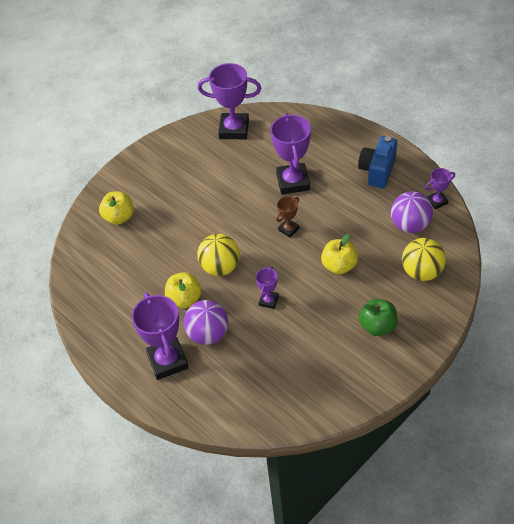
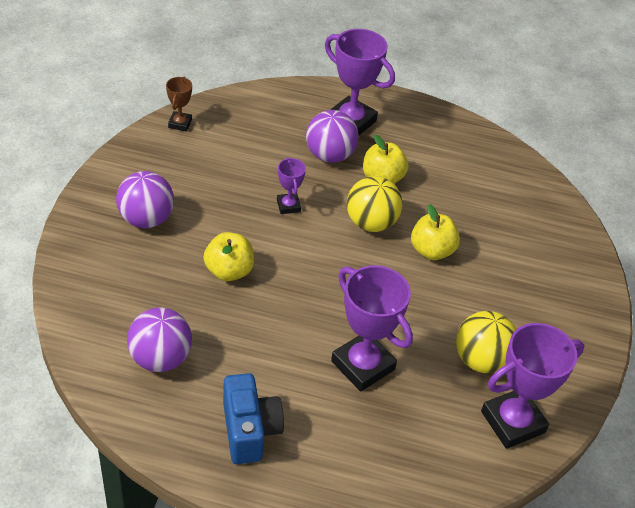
camera: 140 degrees right, 5 degrees down
yellow apple [99,191,134,225] -> yellow apple moved to [411,204,460,260]
brown trophy [276,196,300,238] -> brown trophy moved to [166,77,192,131]
green apple [359,299,398,336] -> purple ball [116,171,174,228]
yellow ball [402,238,446,281] -> yellow ball moved to [456,311,516,374]
purple trophy [425,168,455,209] -> none

